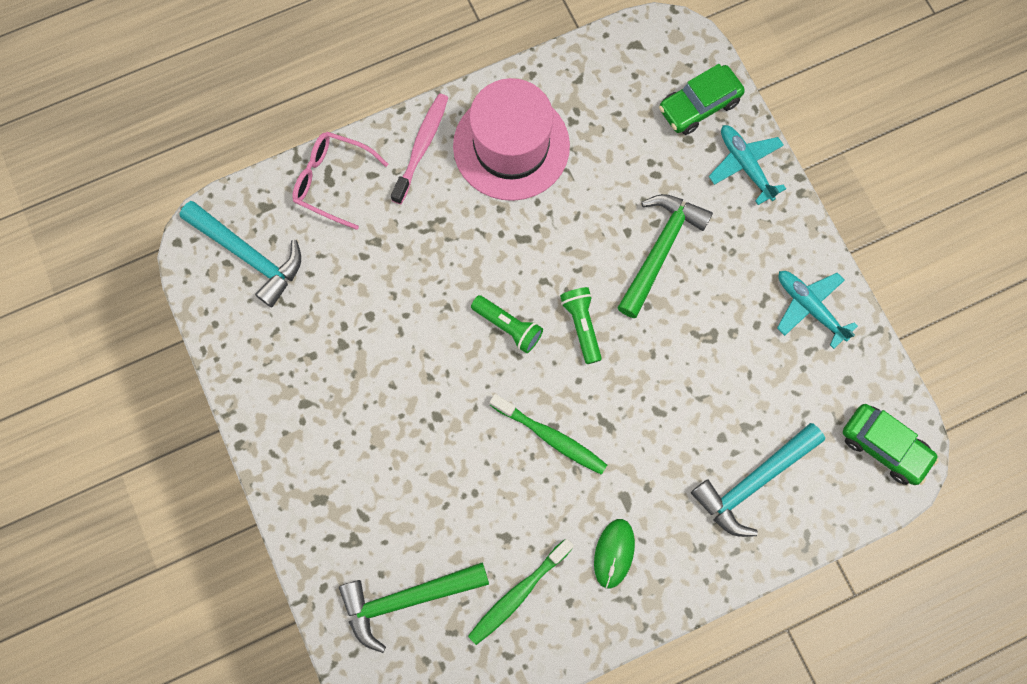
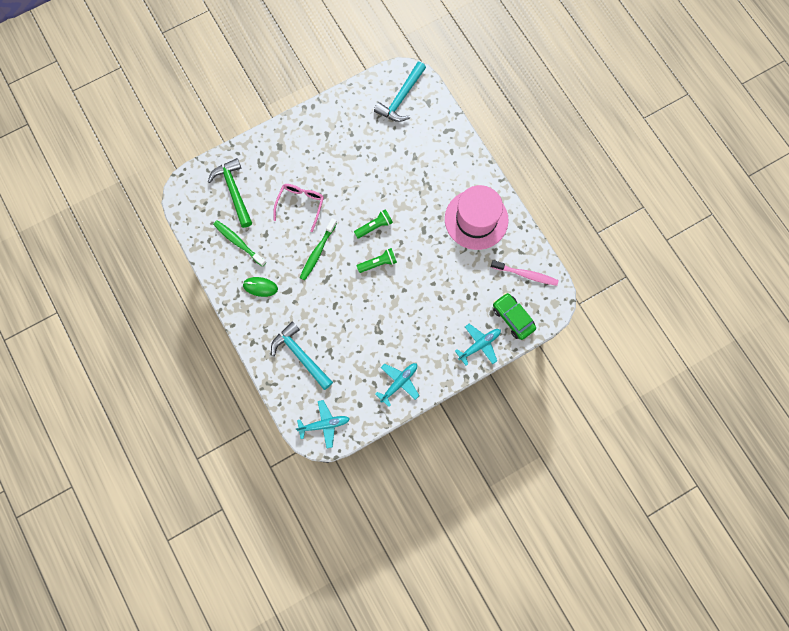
camera: 85 degrees right, 0 degrees up
pink glasses [292,132,388,230] -> pink glasses moved to [273,184,324,232]
pink toothbrush [391,93,448,204] -> pink toothbrush moved to [491,260,559,286]
green flashlight [471,295,543,353] -> green flashlight turned 150 degrees counterclockwise [354,209,393,238]
green hammer [617,194,713,318] -> none
green car [843,404,939,485] -> turquoise plane [296,400,350,449]

